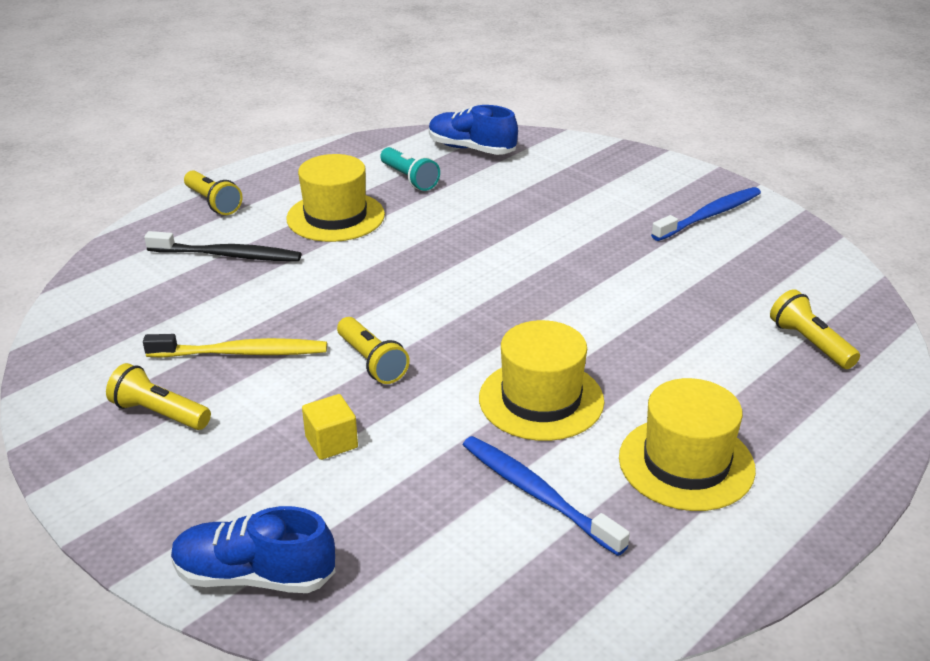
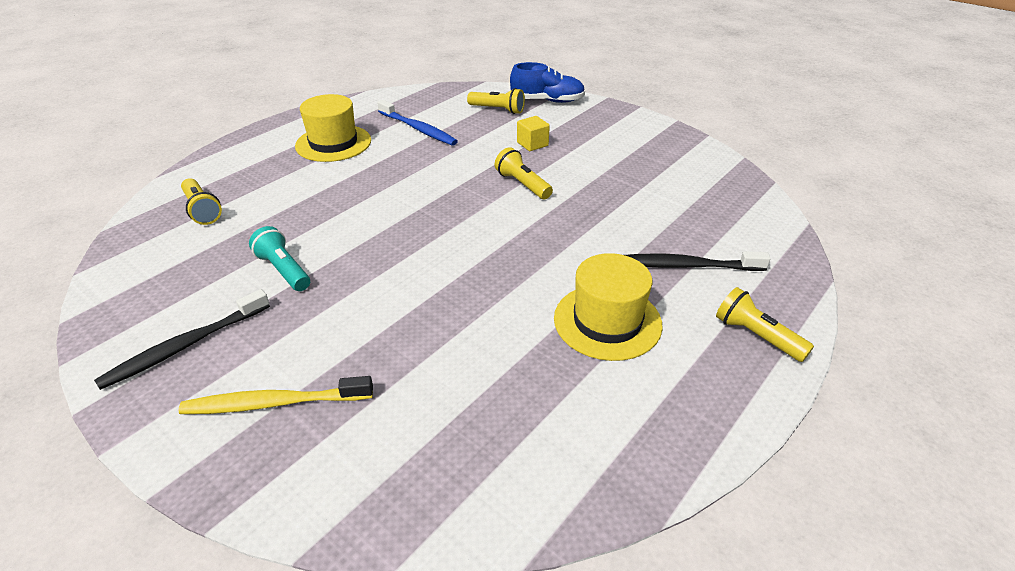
camera: 175 degrees right, 5 degrees up
yellow flashlight [106,363,211,430] -> yellow flashlight moved to [467,88,525,114]
yellow toothbrush [143,334,327,358] -> yellow toothbrush moved to [179,376,373,414]
turquoise flashlight [380,147,440,191] -> turquoise flashlight moved to [249,226,310,291]
blue shoe [429,105,518,155] -> none
yellow hat [479,320,604,441] -> none
blue toothbrush [651,187,761,241] -> black toothbrush [94,289,270,390]

